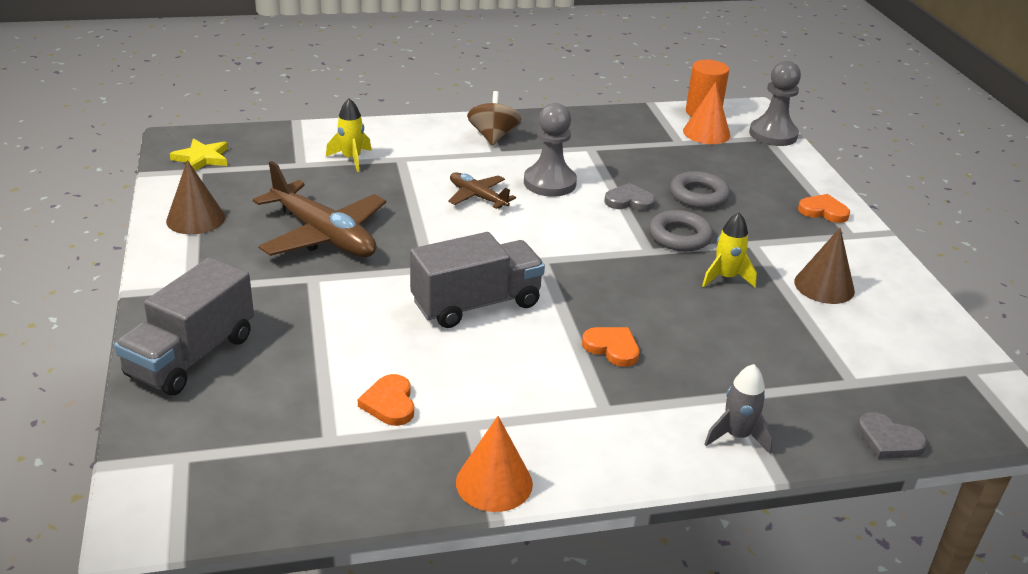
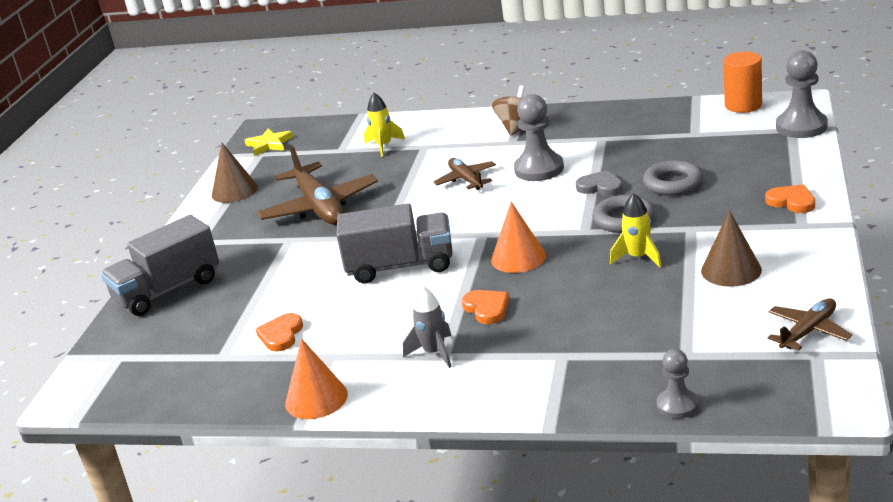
camera: 30 degrees right, 5 degrees down
orange cone [683,82,731,144] -> orange cone moved to [491,202,546,273]
grey rocket [704,364,773,454] -> grey rocket moved to [403,286,452,368]
grey heart [857,412,927,459] -> grey pawn [656,349,699,419]
none -> brown plane [767,298,852,351]

